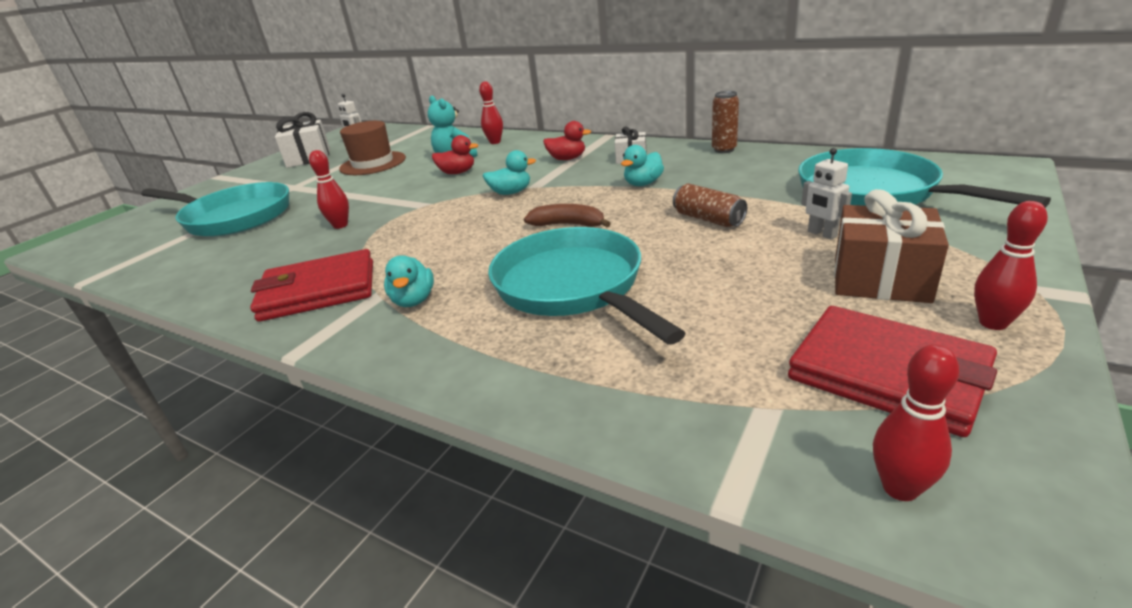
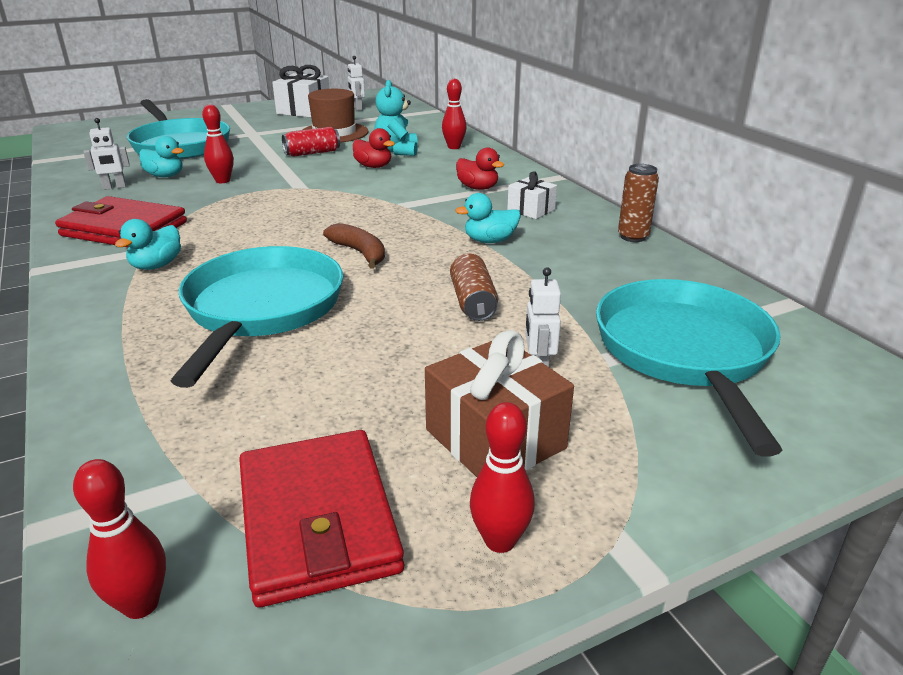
camera: 30 degrees right, 0 degrees up
turquoise duck [483,150,536,195] -> turquoise duck moved to [139,136,184,177]
none -> white robot [83,118,130,190]
none -> red can [282,127,340,157]

